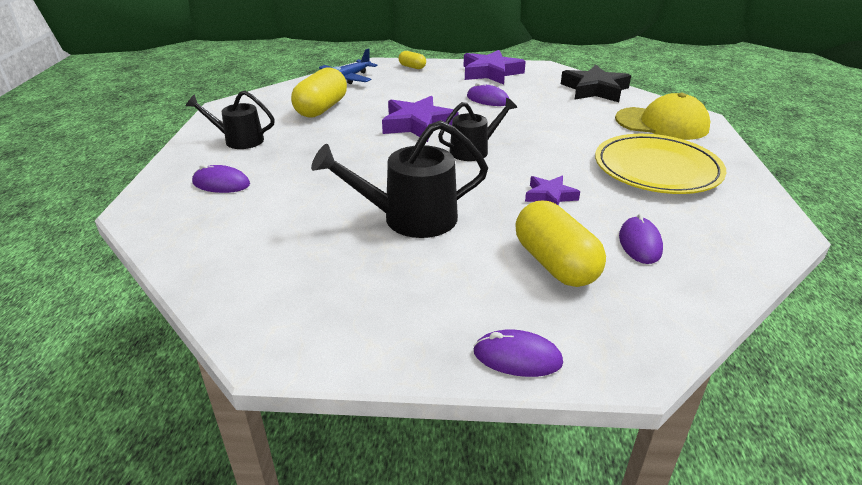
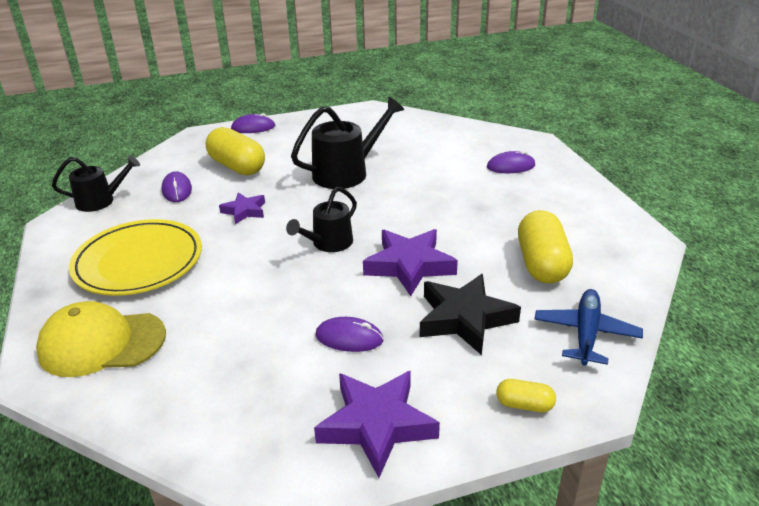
camera: 160 degrees right, 0 degrees up
black watering can [186,91,275,149] -> black watering can moved to [52,155,140,212]
black star [561,65,631,102] -> black star moved to [420,274,521,355]

